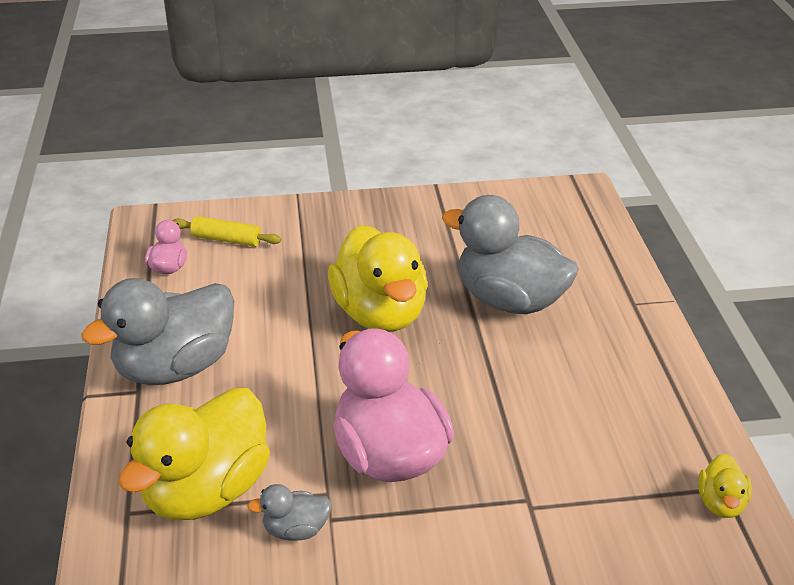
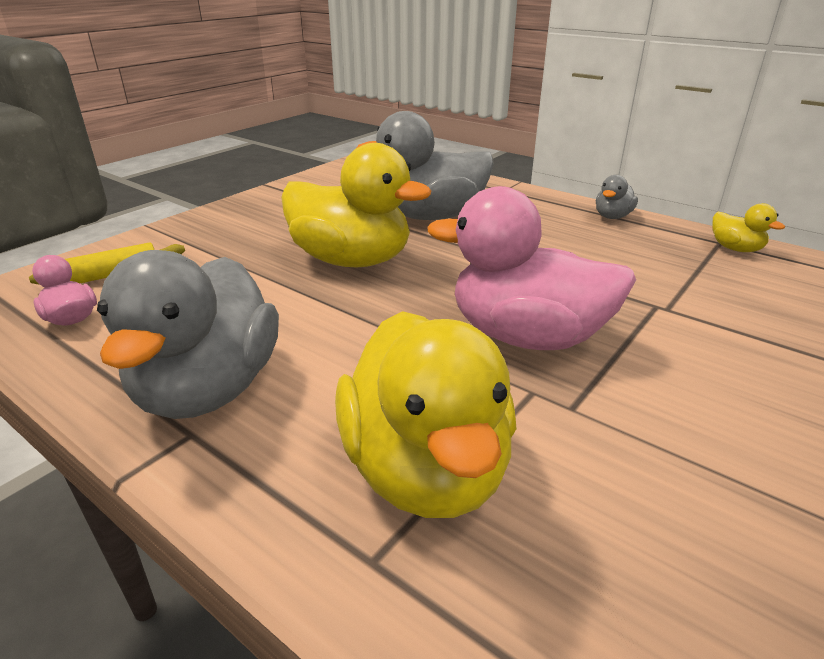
camera: 45 degrees left, 5 degrees down
grey duck [247,484,332,541] -> grey duck moved to [596,175,638,219]

